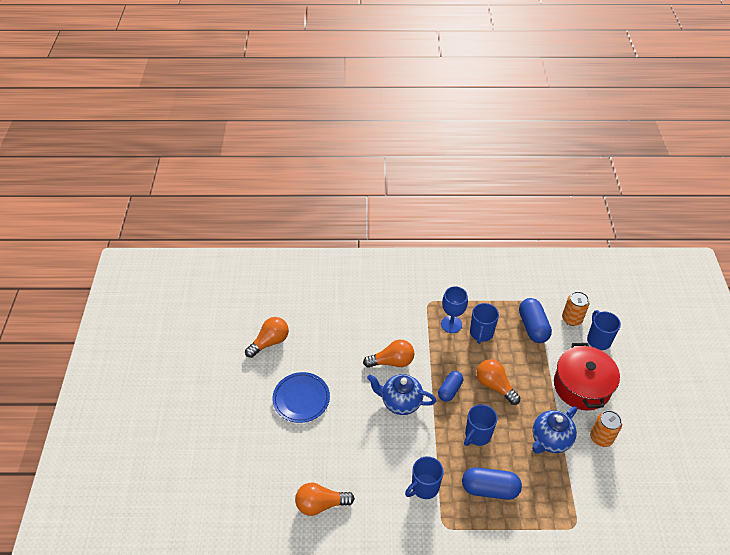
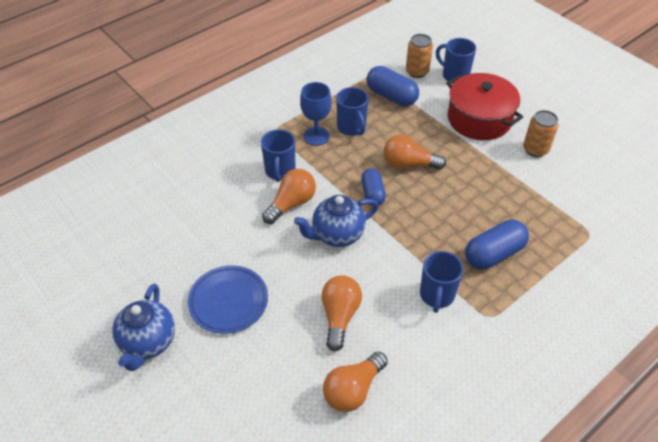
camera: 40 degrees left, 0 degrees up
orange light bulb [245,317,289,358] -> orange light bulb moved to [321,276,362,352]
blue mug [464,404,497,446] -> blue mug moved to [261,129,295,182]
blue teapot [532,406,577,454] -> blue teapot moved to [113,284,175,371]

